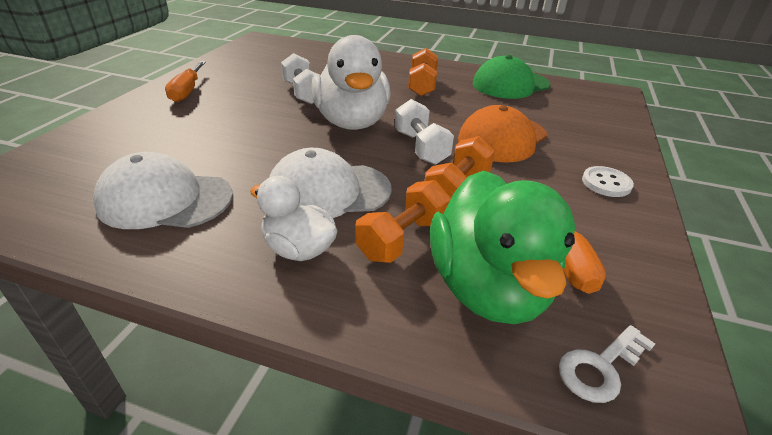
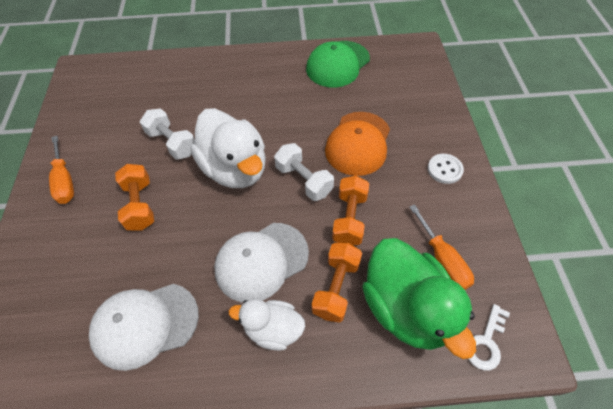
camera: 20 degrees left, 20 degrees up
orange dumbbell [408,48,438,96] -> orange dumbbell moved to [115,164,154,231]

